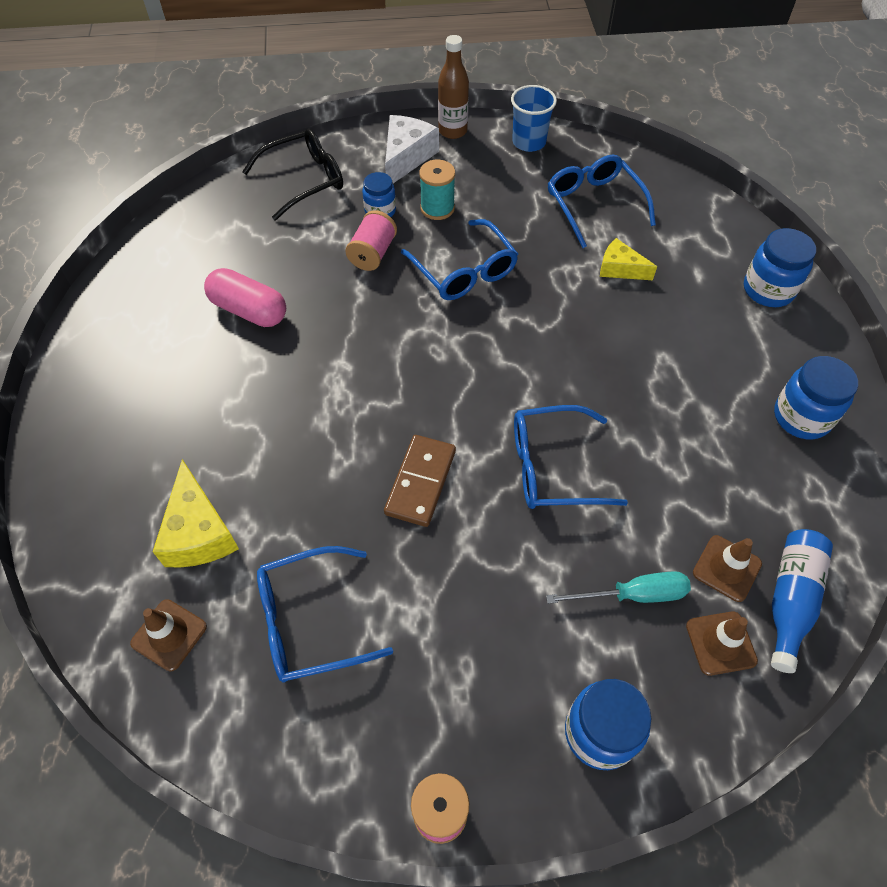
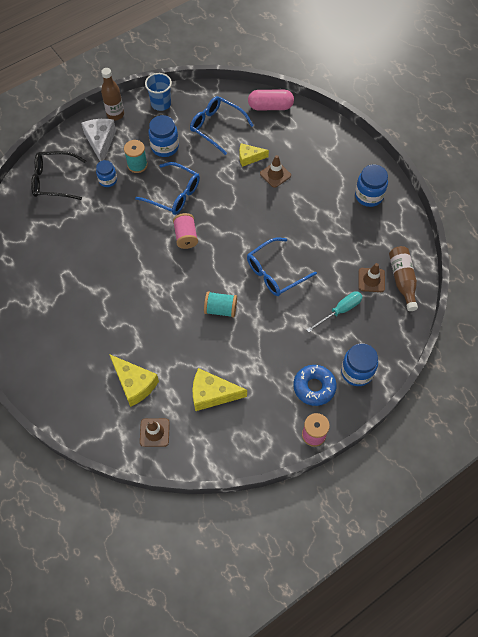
camera: 30 degrees left, 5 degrees up
pink capsule [204,268,286,327] -> pink capsule moved to [248,90,294,110]
black glasses [242,128,343,221] -> black glasses turned 120 degrees counterclockwise [31,151,86,200]
blue glasses [257,546,393,682] -> yellow cheese [193,368,247,411]
pink spool [345,210,397,271] -> pink spool moved to [173,213,198,249]
brown domino [384,435,456,527] -> turquoise spool [204,291,237,318]
brown traffic cone [686,611,758,676] -> brown traffic cone moved to [260,155,291,188]
blue jar [744,228,816,307] -> blue jar moved to [148,115,179,157]
blue bottle [771,529,833,673] -> brown bottle [389,246,418,311]
none -> blue donut [293,365,337,406]

